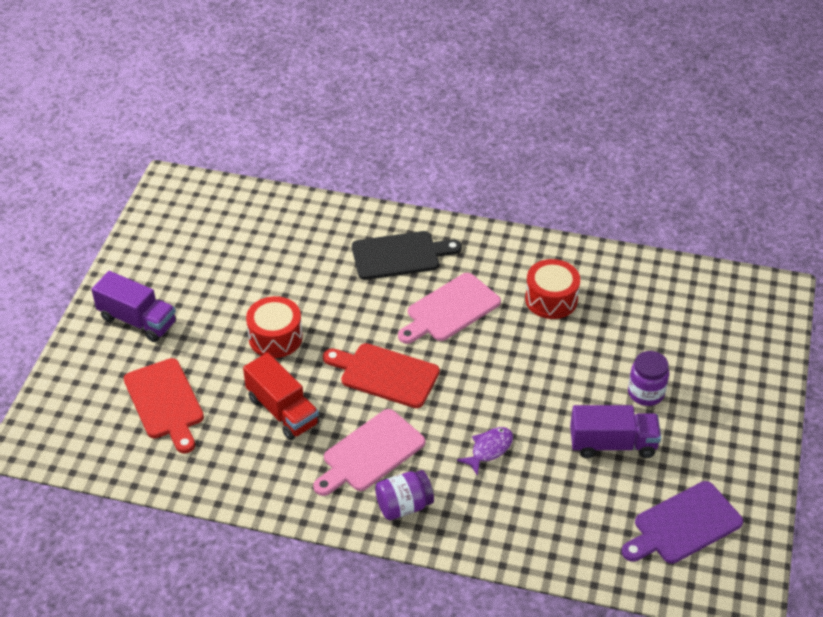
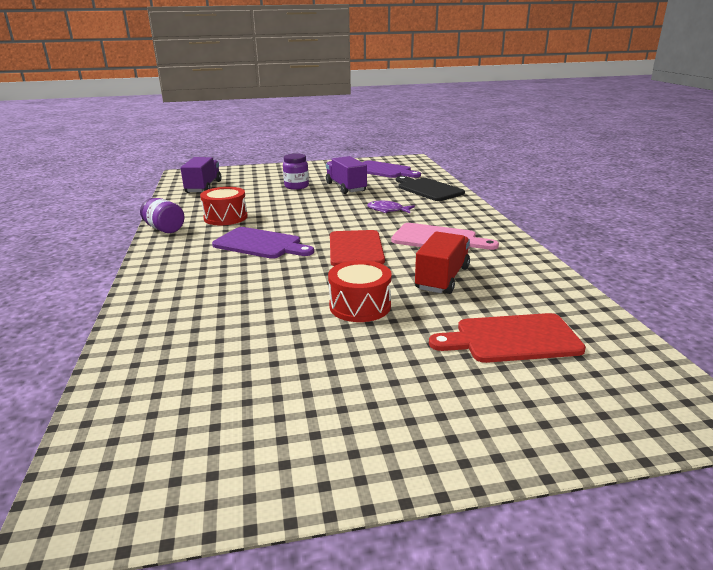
camera: 115 degrees left, 20 degrees down
purple truck [91,271,176,342] -> purple truck moved to [181,157,222,193]
red cutting board [124,358,204,454] -> red cutting board turned 135 degrees counterclockwise [429,313,586,363]
black cutting board [352,231,462,280] -> black cutting board moved to [396,176,465,201]
purple jar [375,470,434,520] -> purple jar moved to [140,198,184,233]
pink cutting board [398,273,501,344] -> purple cutting board [212,227,314,259]

